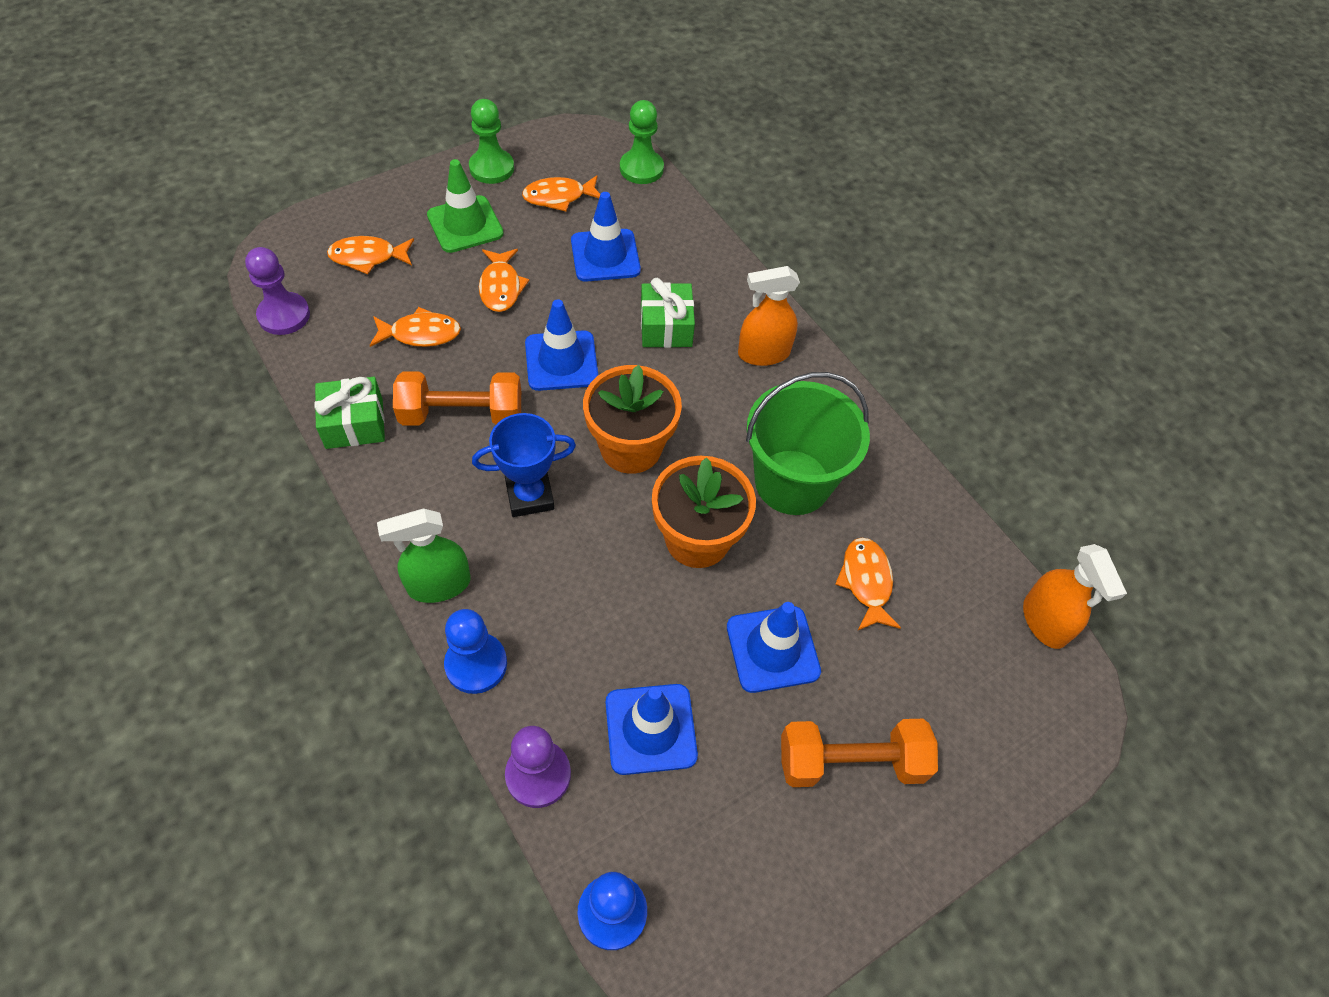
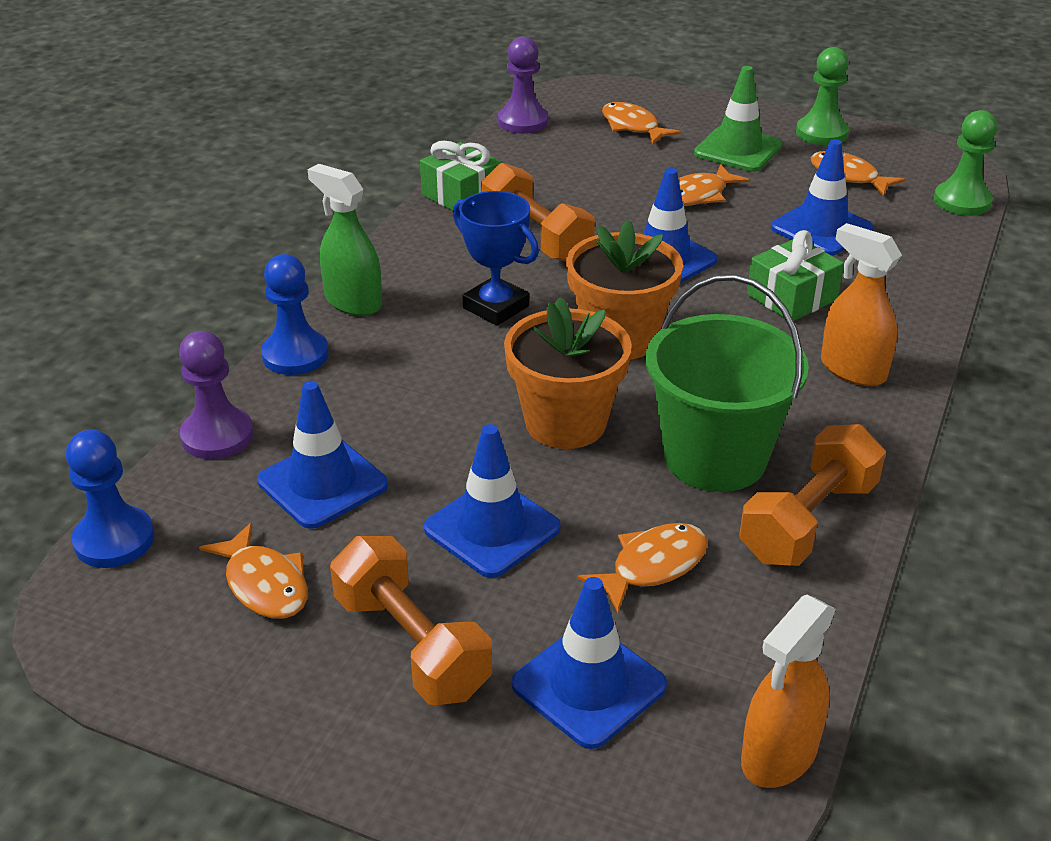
camera: 60 degrees right, 20 degrees down
orange fish [370,307,461,347] -> orange fish moved to [199,522,308,619]
none -> blue traffic cone [512,577,667,749]
none -> orange dumbbell [739,424,886,566]

